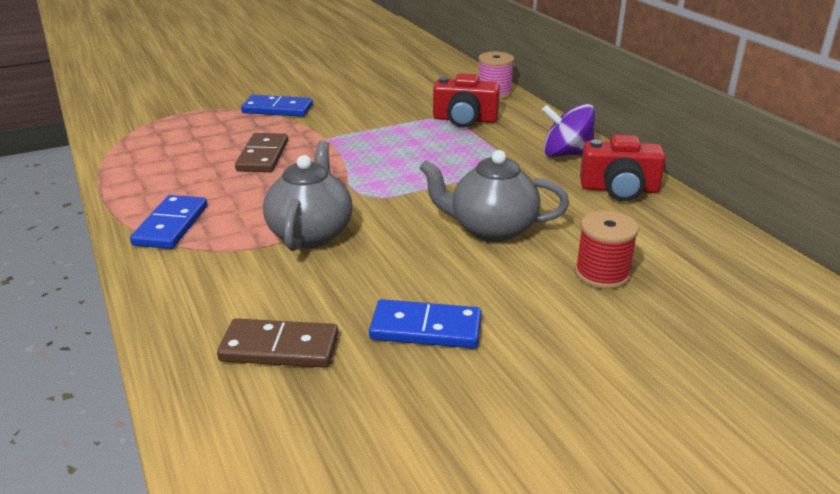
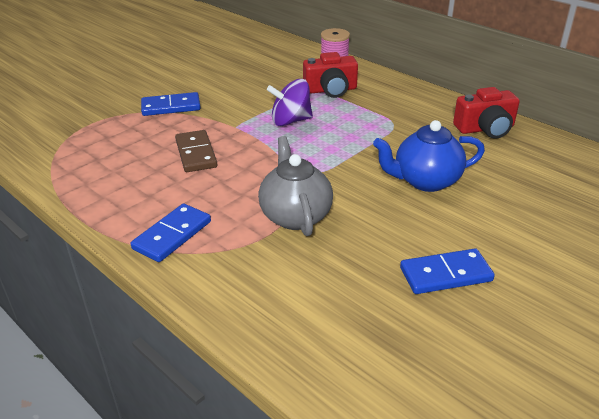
camera: 20 degrees left, 5 degrees up
blue domino [130,195,208,249] -> blue domino turned 45 degrees clockwise [131,204,211,262]
brown domino [217,318,338,368] -> none
grey teapot [419,150,569,242] -> blue teapot [373,120,485,192]
purple spinning top [542,104,595,157] -> purple spinning top moved to [267,79,313,126]
red spool [575,211,639,289] -> none

